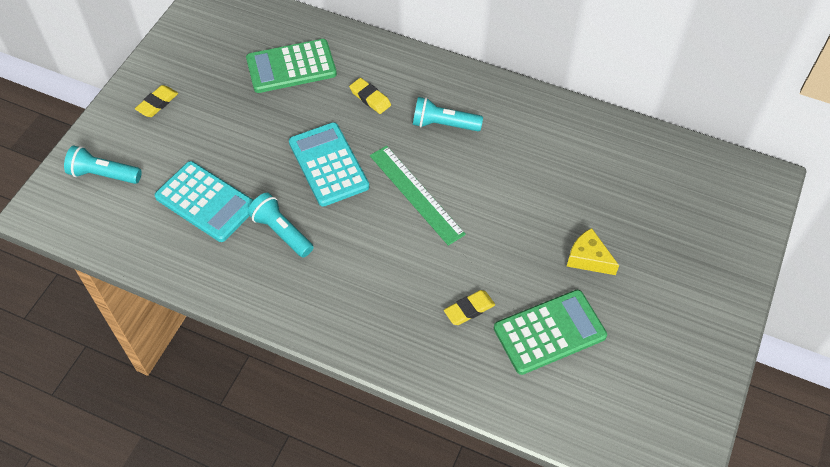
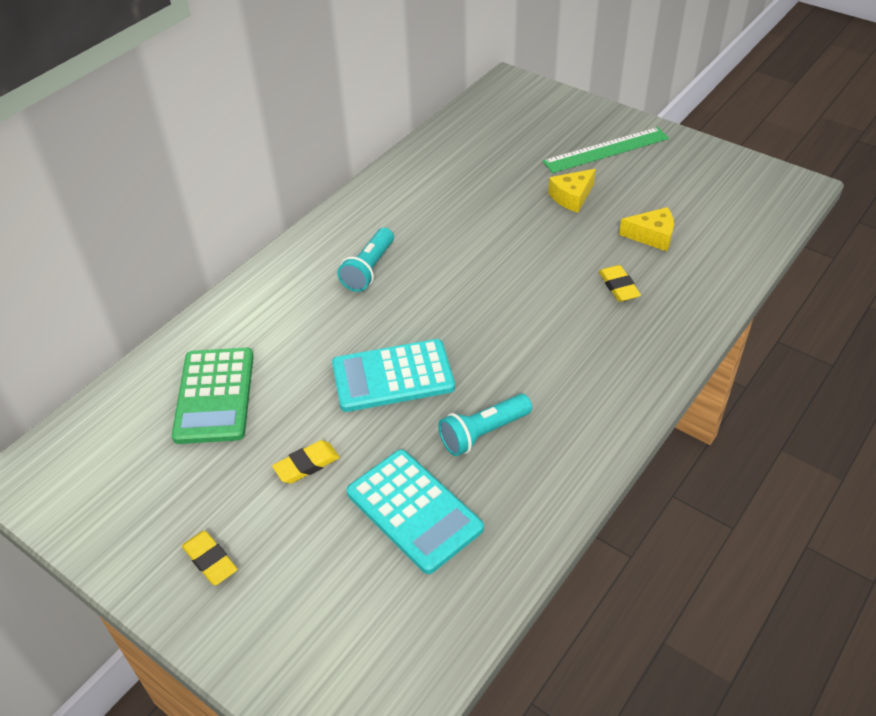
camera: 75 degrees left, 10 degrees down
turquoise flashlight [64,145,142,184] -> none
turquoise calculator [155,161,254,242] -> turquoise calculator turned 90 degrees clockwise [347,449,484,574]
yellow eraser [349,78,391,114] -> yellow eraser moved to [272,440,340,484]
green ruler [370,146,466,246] -> green ruler moved to [542,127,669,173]
green calculator [494,290,607,375] -> yellow cheese [619,207,674,251]

